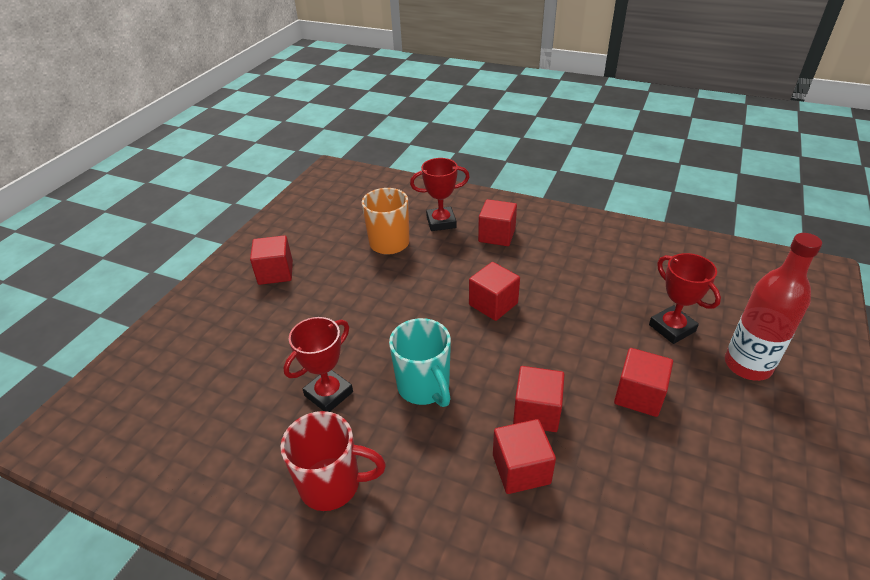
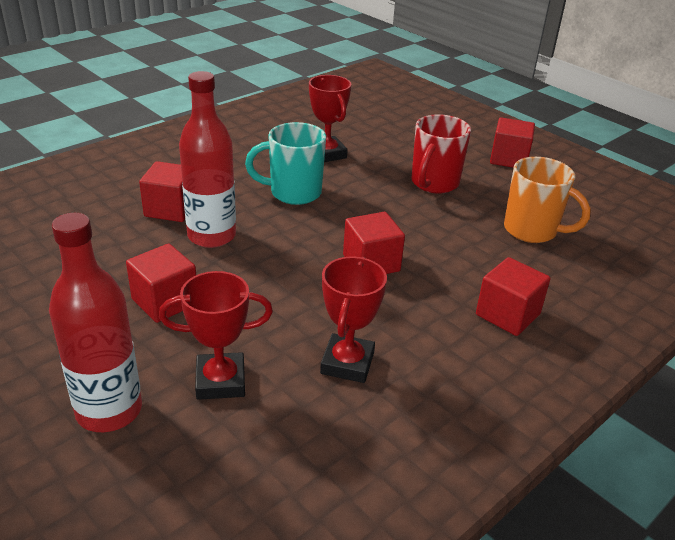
camera: 110 degrees right, 5 degrees down
red mug [280,411,386,511] -> red mug moved to [411,114,471,194]
red trophy [410,158,470,231] -> red trophy moved to [320,257,387,383]
red cube [513,366,565,432] -> red bottle [179,71,236,248]

